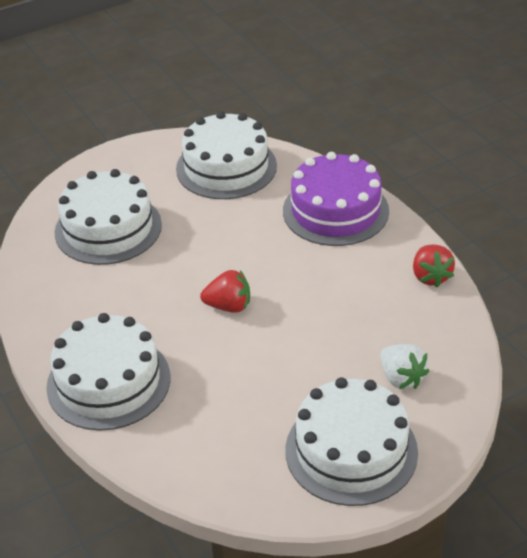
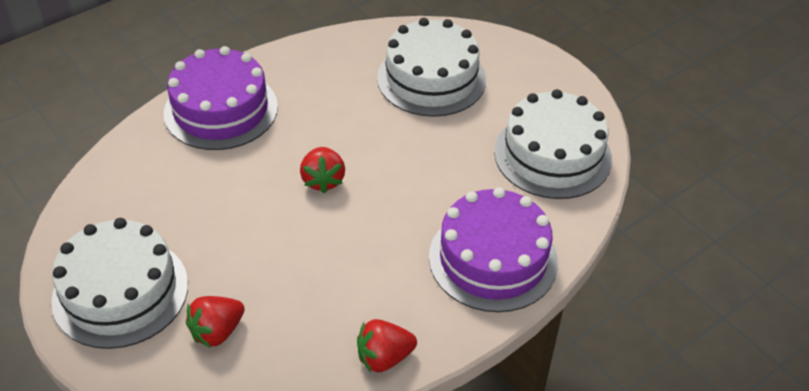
camera: 80 degrees right, 5 degrees up
white cake [46,313,170,431] -> purple cake [164,46,278,150]
white strawberry [380,344,429,389] -> red strawberry [186,296,245,348]

